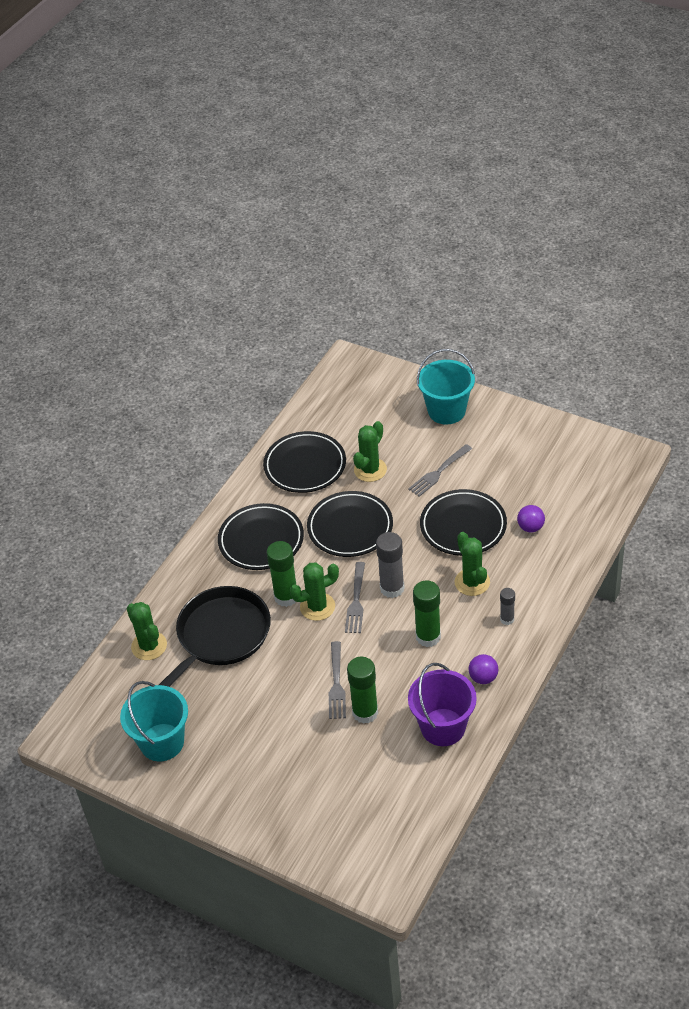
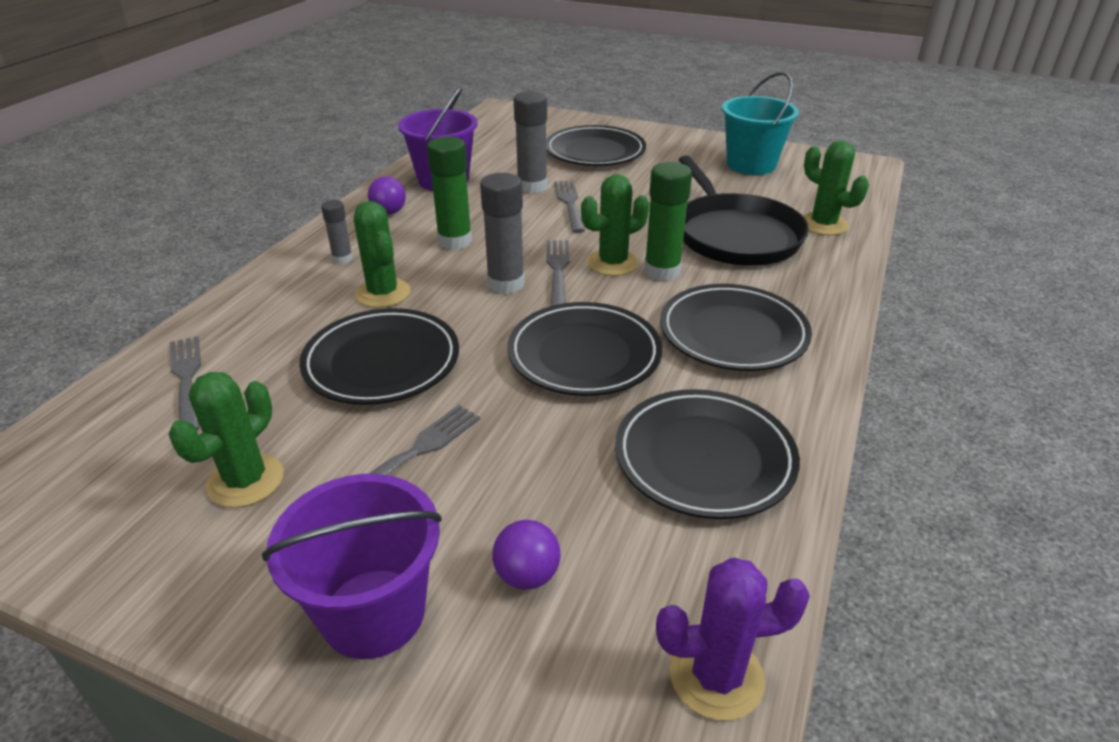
camera: 170 degrees right, 10 degrees down
black pan [159,586,271,687] -> black pan turned 45 degrees counterclockwise [679,155,809,266]
green glue stick [347,657,378,724] -> grey glue stick [514,91,547,193]
green cactus [353,421,387,482] -> green cactus moved to [169,372,284,508]
turquoise bucket [417,349,475,424] -> purple bucket [262,474,442,659]
purple ball [517,505,545,532] -> purple ball moved to [492,520,561,590]
none -> grey fork [170,336,201,431]
none -> black plate [546,125,646,166]
none -> purple cactus [656,557,810,721]

